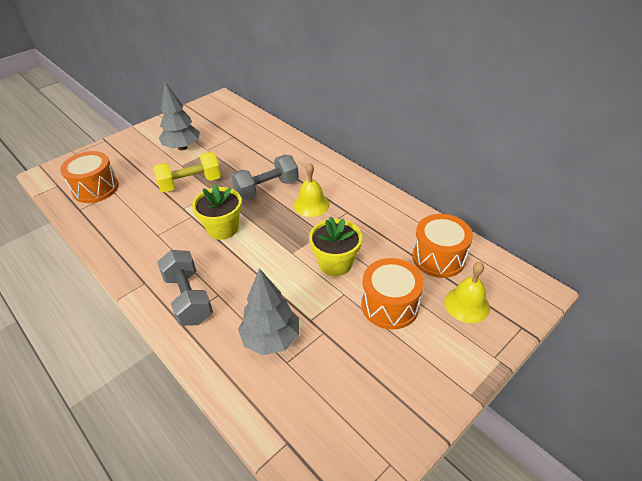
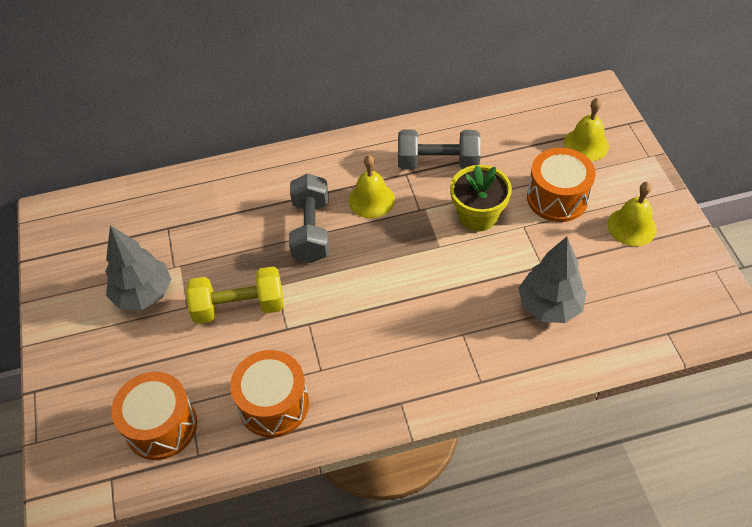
camera: 60 degrees left, 10 degrees up
yellow dumbbell [153,152,221,193] -> yellow dumbbell turned 75 degrees clockwise [186,266,283,324]
grey dumbbell [157,250,213,326] -> grey dumbbell moved to [398,130,481,170]
yellow flower pot [192,184,242,240] -> none
orange drum [412,214,473,278] -> orange drum moved to [230,350,309,438]
none -> yellow bell [607,182,657,246]

